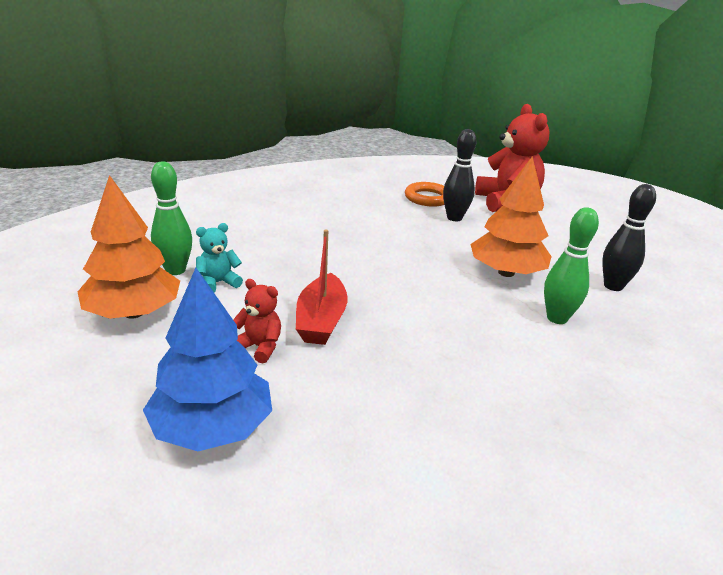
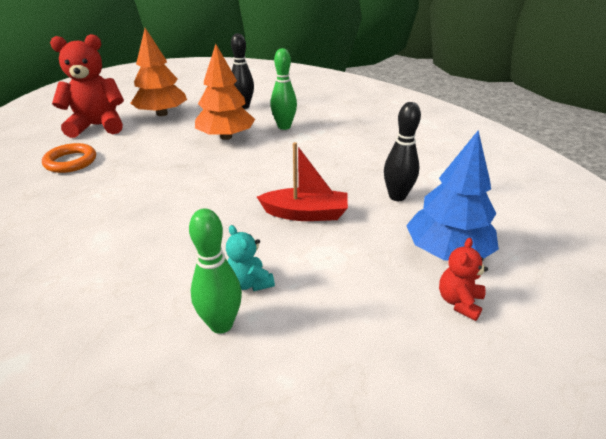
camera: 90 degrees left, 5 degrees up
orange tree [78,175,180,319] -> orange tree moved to [130,28,187,116]
red teddy bear [233,279,281,363] -> red teddy bear moved to [439,238,488,321]
black bowling pin [443,129,477,221] -> black bowling pin moved to [384,102,421,201]

